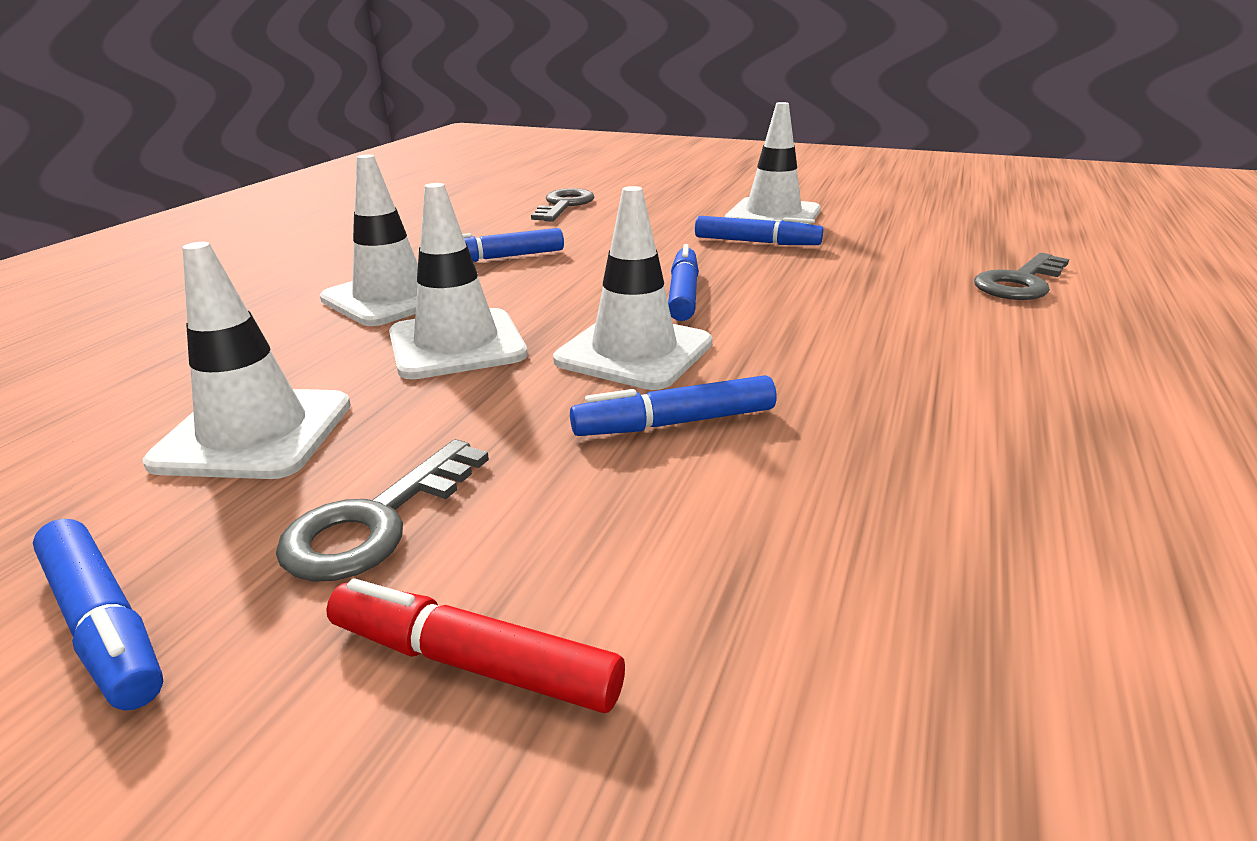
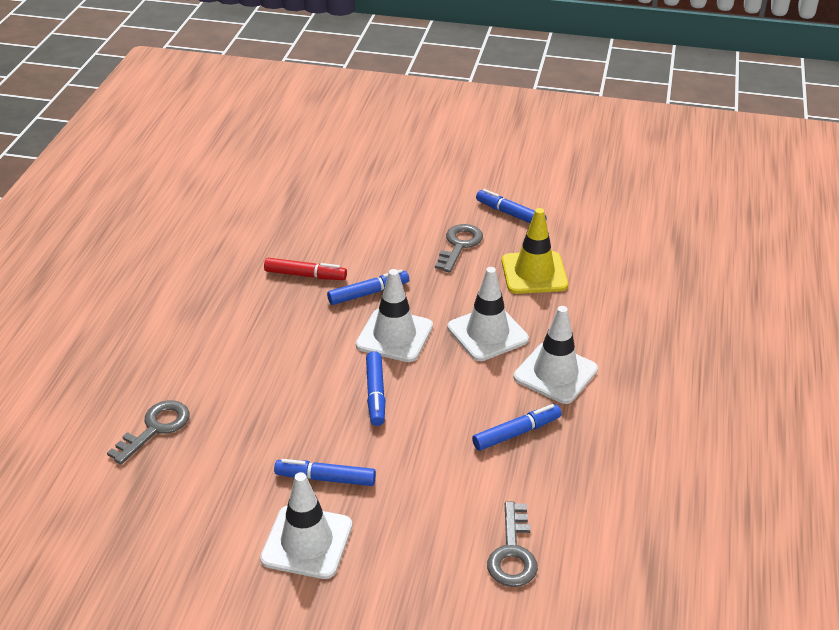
camera: 170 degrees right, 10 degrees up
white traffic cone [143,242,351,479] -> yellow traffic cone [502,208,568,294]
red marker [326,579,625,713] -> red marker moved to [264,258,347,280]

